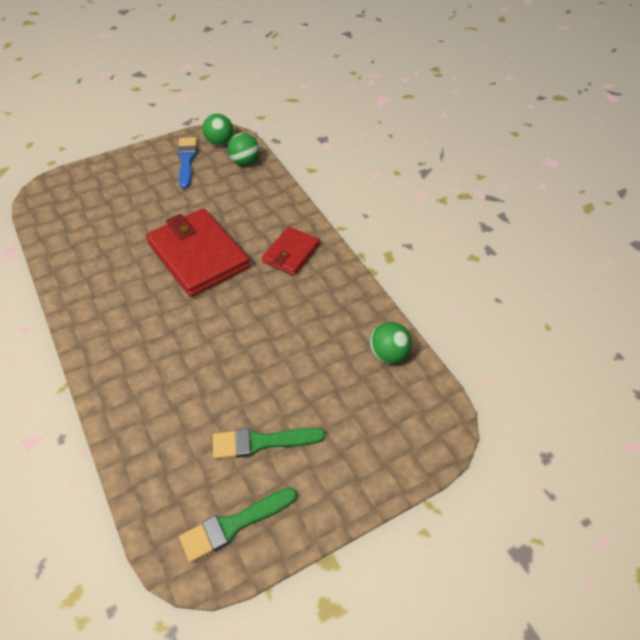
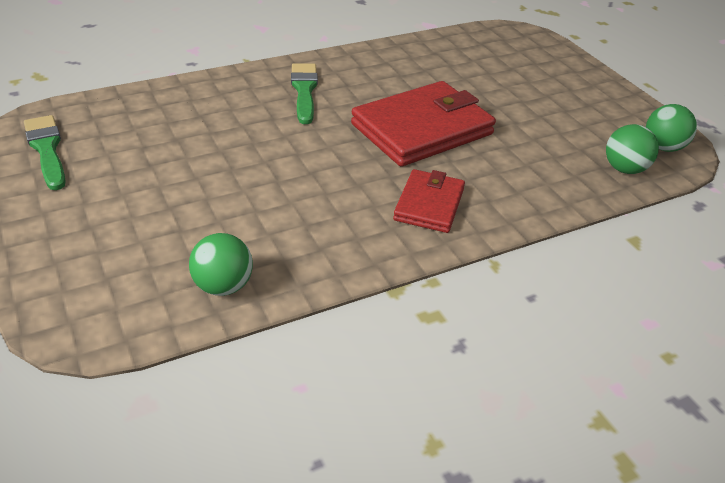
camera: 90 degrees right, 10 degrees down
blue brush [177,137,197,189] -> none
green brush [213,428,325,459] -> green brush moved to [291,63,318,124]
red wallet [262,227,320,276] -> red wallet turned 75 degrees clockwise [393,169,465,233]

